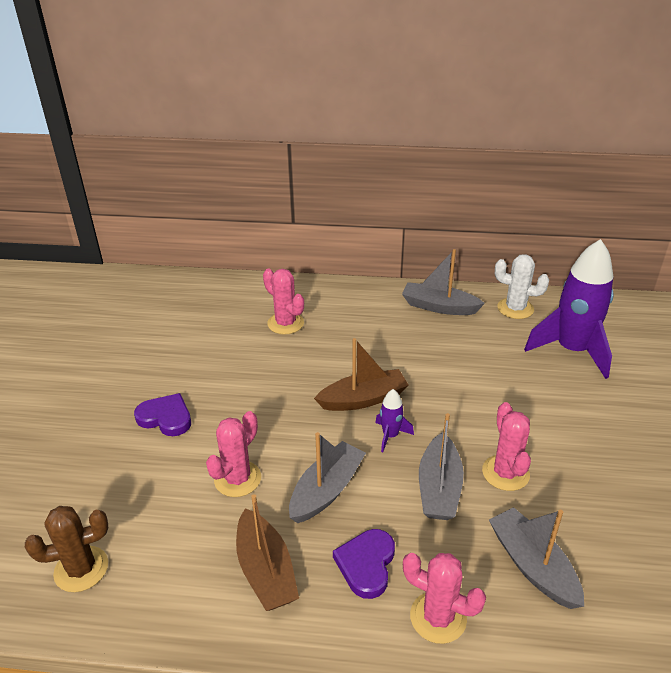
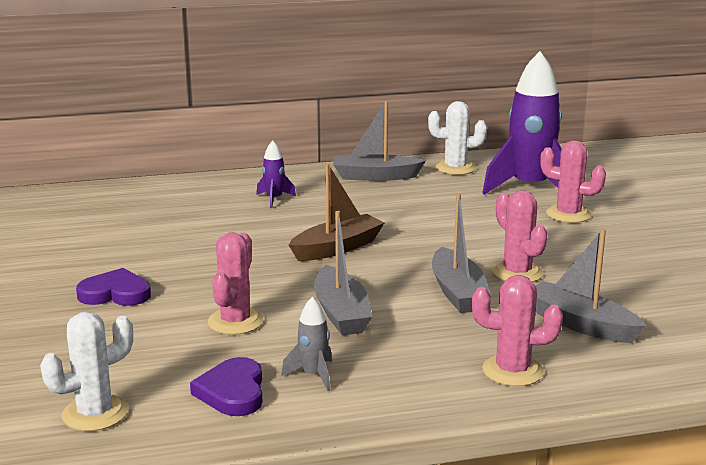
camera: 20 degrees left, 15 degrees down
brown cactus [25,506,108,592] -> white cactus [40,312,133,431]
brown boat [236,494,299,611] -> grey rocket [281,297,332,391]
pink cactus [263,269,304,335] -> pink cactus moved to [540,141,606,223]
grey boat [289,432,366,523] -> grey boat turned 150 degrees clockwise [314,211,373,335]
purple heart [333,529,395,599] -> purple heart moved to [190,357,263,416]
purple rocket [375,389,414,452] -> purple rocket moved to [256,140,296,208]

